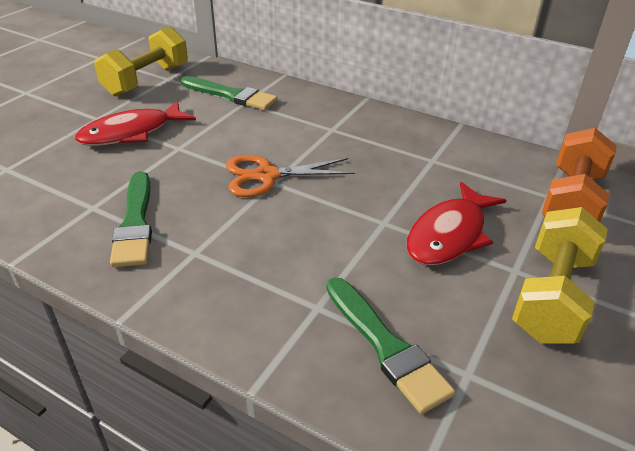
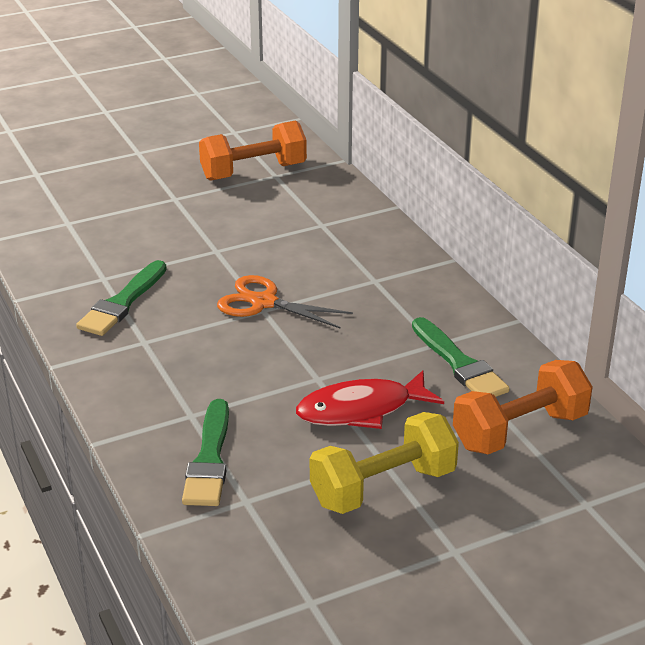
camera: 35 degrees right, 5 degrees down
red fish [75,101,196,146] -> none
yellow dumbbell [94,26,188,96] -> orange dumbbell [199,120,307,181]
green brush [181,76,278,110] -> green brush moved to [412,317,510,397]

